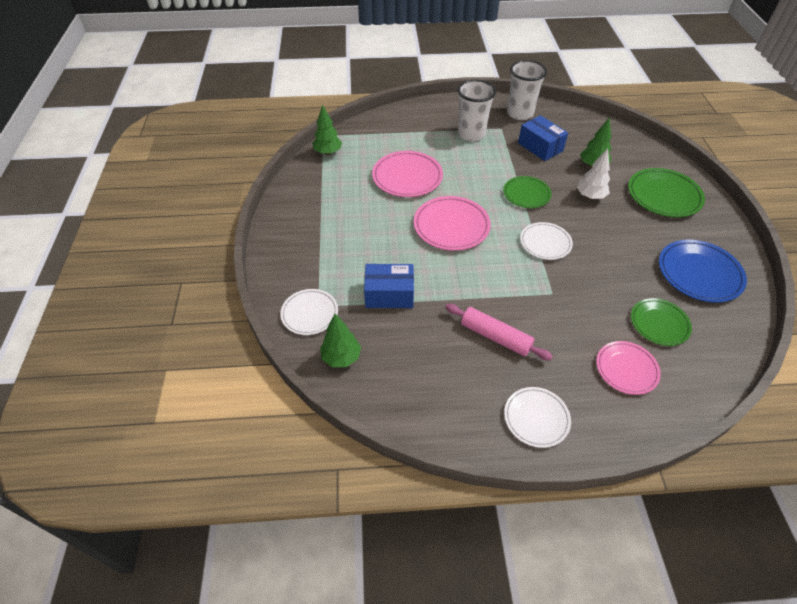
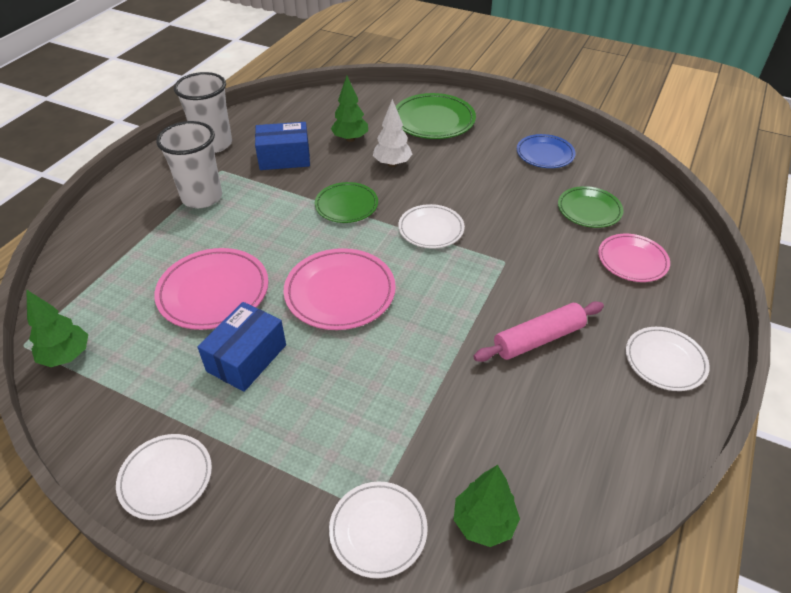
camera: 60 degrees left, 5 degrees down
blue box [364,264,414,308] -> blue box moved to [197,302,286,392]
blue plate [659,240,747,303] -> blue plate [517,134,576,168], size x0.66
none -> white plate [116,434,212,520]

